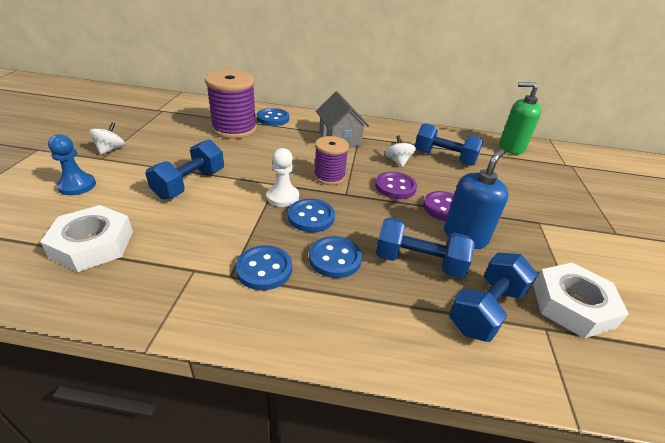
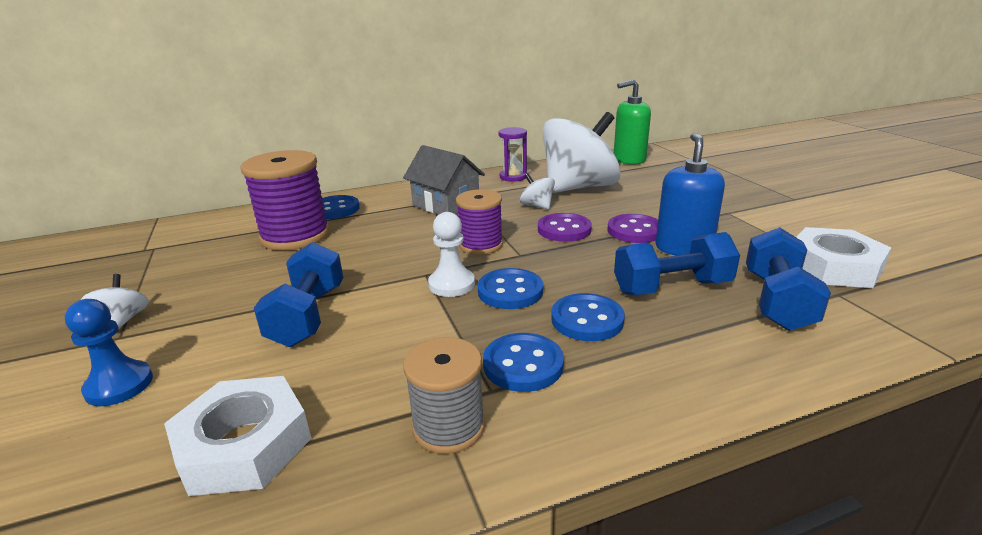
camera: 25 degrees left, 10 degrees down
blue dumbbell [415,123,483,166] -> white spinning top [542,112,621,193]
none -> grey spool [403,337,485,454]
none -> purple hourglass [498,127,527,182]

